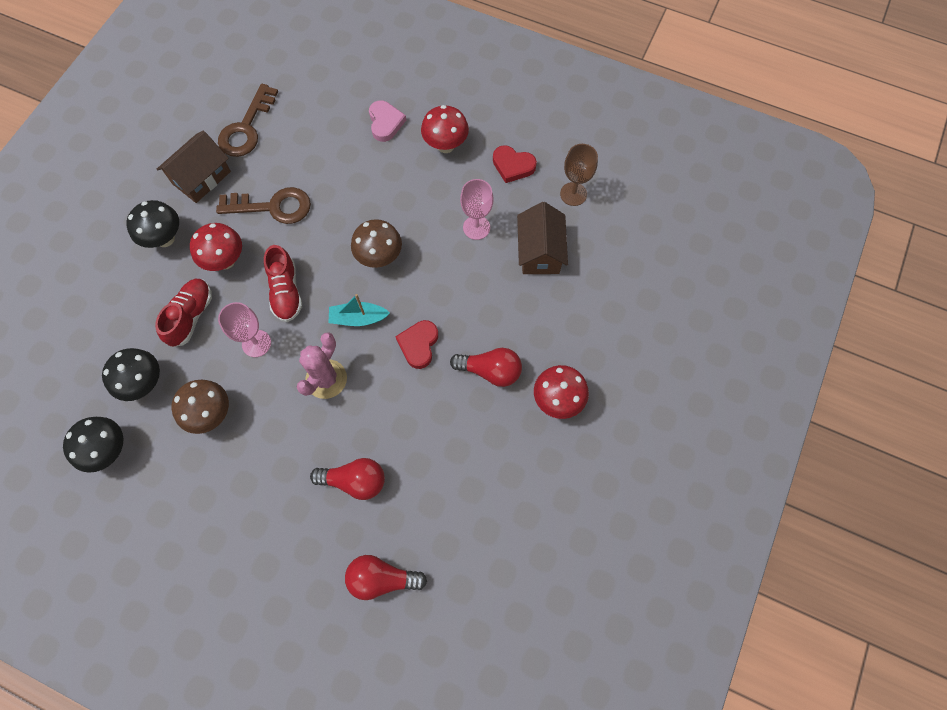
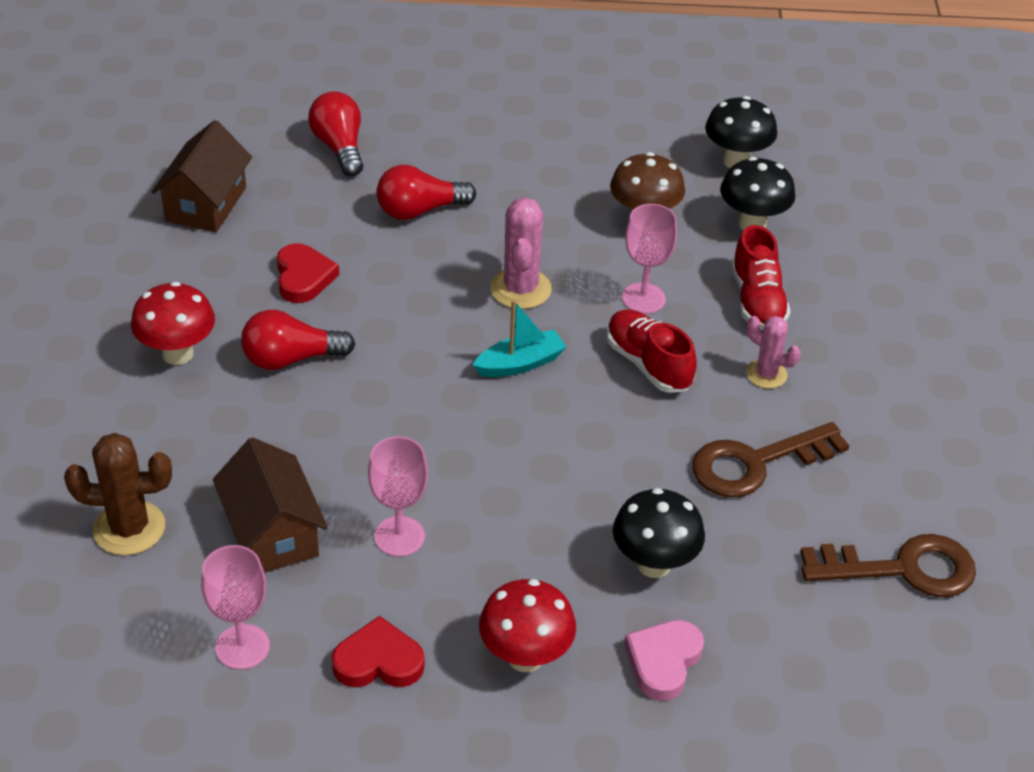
camera: 155 degrees right, 25 degrees down
black mushroom [126,200,179,248] -> black mushroom moved to [613,488,705,578]
brown house [157,131,231,203] -> brown house moved to [151,120,252,232]
red mushroom [190,223,242,271] -> pink cactus [746,316,801,389]
brown key [218,84,278,157] -> brown key turned 90 degrees clockwise [801,534,976,597]
red light bulb [345,555,427,600] -> red light bulb turned 90 degrees counterclockwise [308,91,363,176]
brown mushroom [351,219,402,268] -> none
pink heart [369,100,406,142] -> pink heart turned 60 degrees clockwise [624,620,704,701]
red heart [395,320,438,369] -> red heart moved to [277,243,339,303]
brown goblet [560,144,598,206] -> pink goblet [201,545,270,670]
none -> brown cactus [64,433,172,555]

